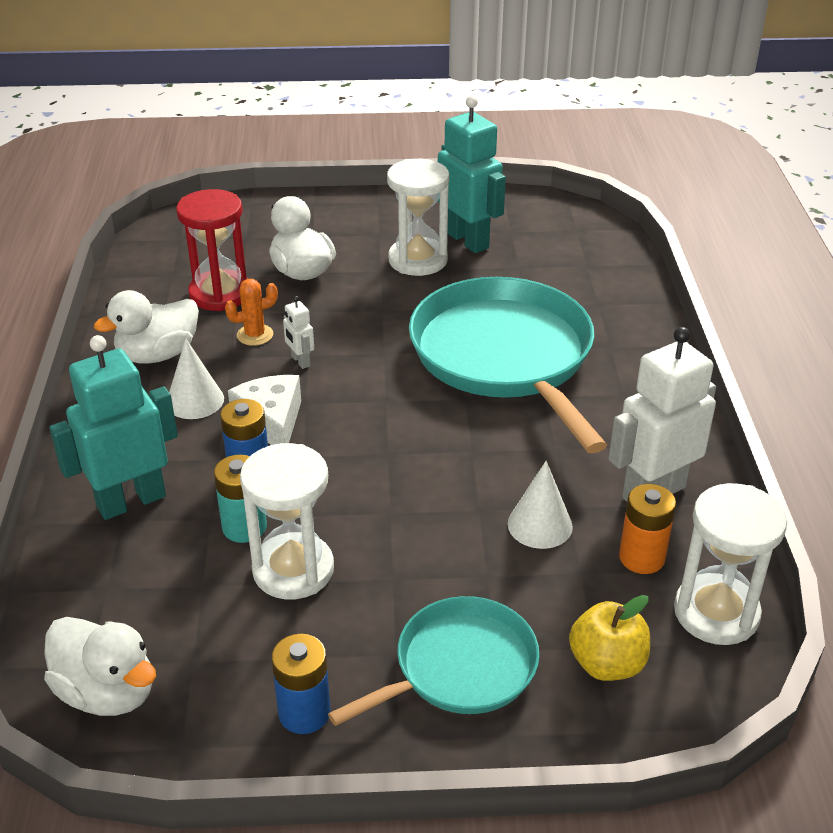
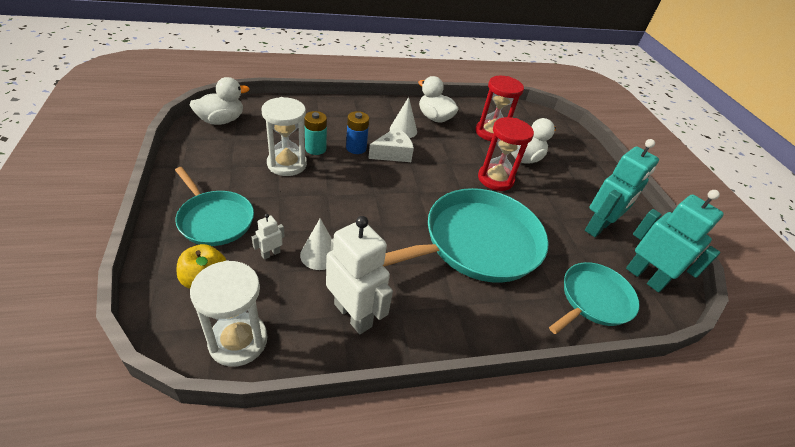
camera: 75 degrees right, 5 degrees up
white duck [44,617,156,716] -> white duck turned 150 degrees counterclockwise [190,77,250,125]
turquoise robot [49,335,178,520] -> turquoise robot moved to [626,190,724,293]
orange cactus [225,279,278,346] -> none
blue battery [272,634,331,734] -> none
white robot [283,296,314,369] -> white robot moved to [252,214,285,260]
white hourglass [387,159,449,276] -> none
orange battery [619,484,676,574] -> none
none -> red hourglass [478,117,534,191]
none -> turquoise pan [549,262,640,334]

